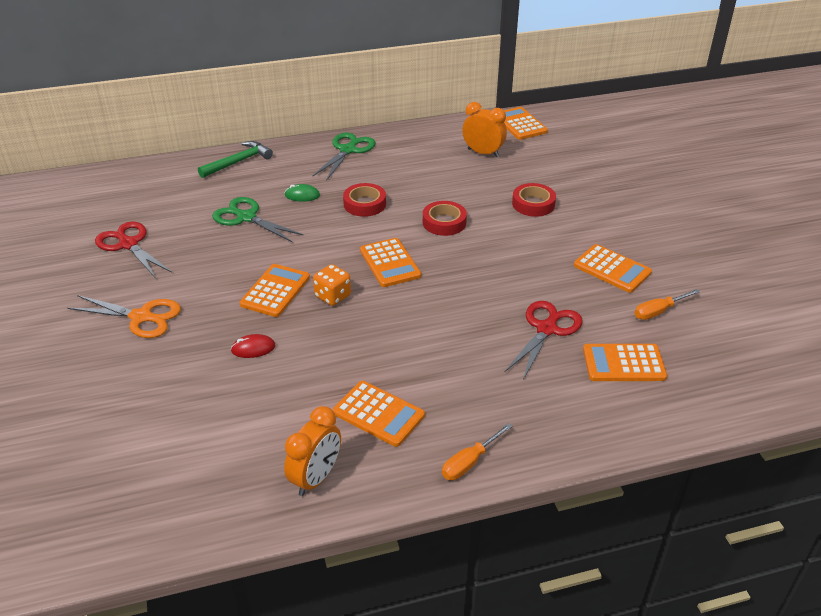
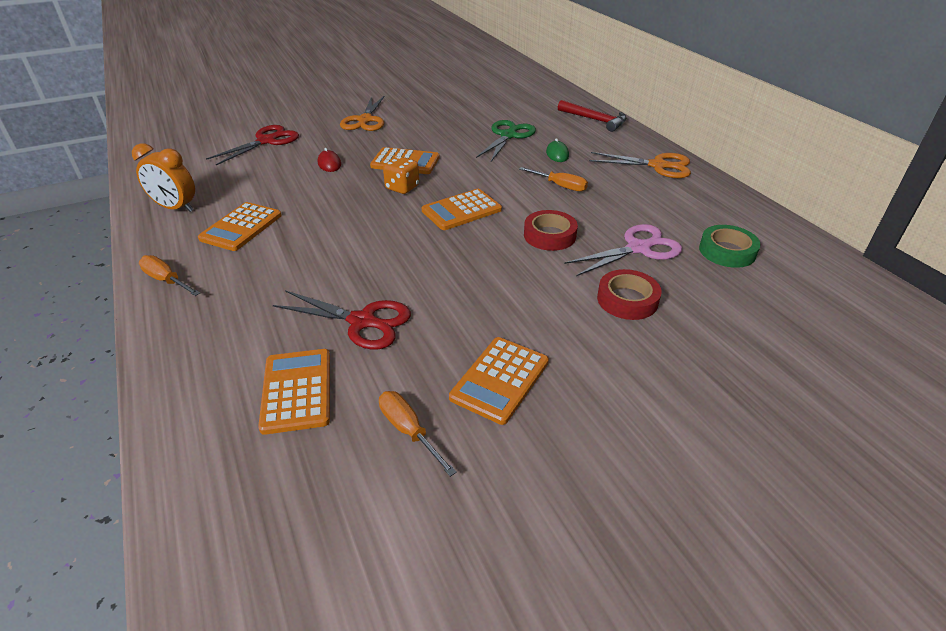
camera: 80 degrees right, 0 degrees up
red scissors [95,221,172,278] -> red scissors moved to [206,125,299,165]
green hammer [198,141,273,178] -> red hammer [558,100,626,132]
green scissors [313,133,376,181] -> orange scissors [589,152,691,178]
red tape [343,183,386,217] -> orange screwdriver [519,167,588,192]
orange clock [462,102,507,157] -> green tape [699,225,761,268]
orange calculator [504,107,548,140] -> none
none -> pink scissors [564,224,682,276]

